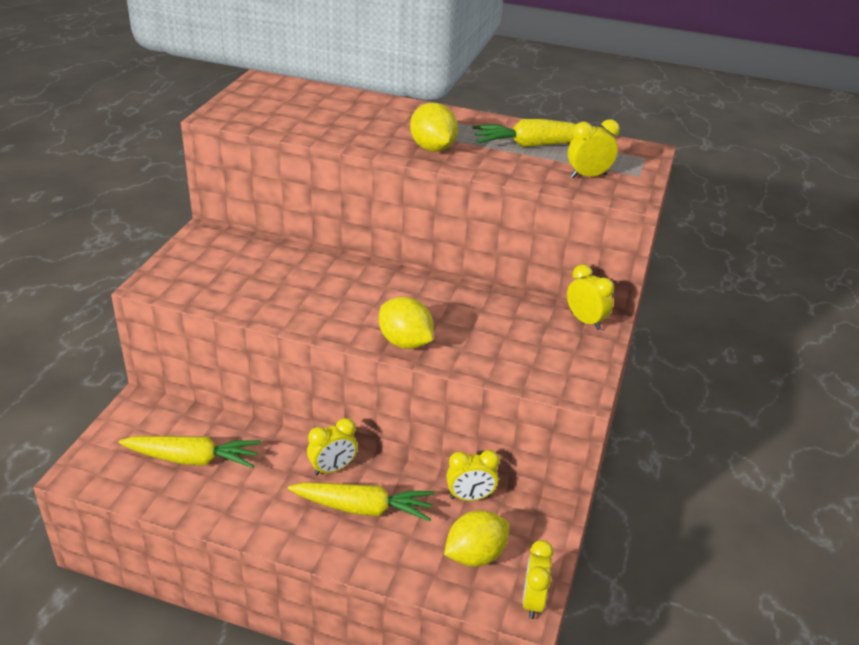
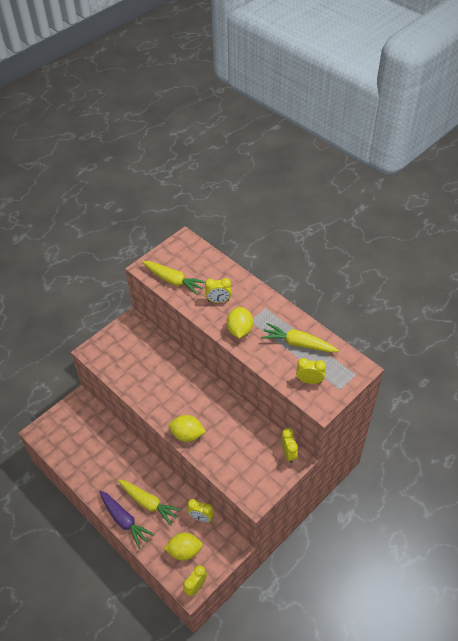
camera: 30 degrees right, 15 degrees up
yellow carrot [119,436,261,468] -> yellow carrot moved to [142,261,205,295]
yellow clock [307,418,358,475] -> yellow clock moved to [205,278,232,303]
yellow lemon [379,297,434,349] -> yellow lemon turned 60 degrees counterclockwise [169,415,206,442]
none -> purple carrot [99,490,154,549]

